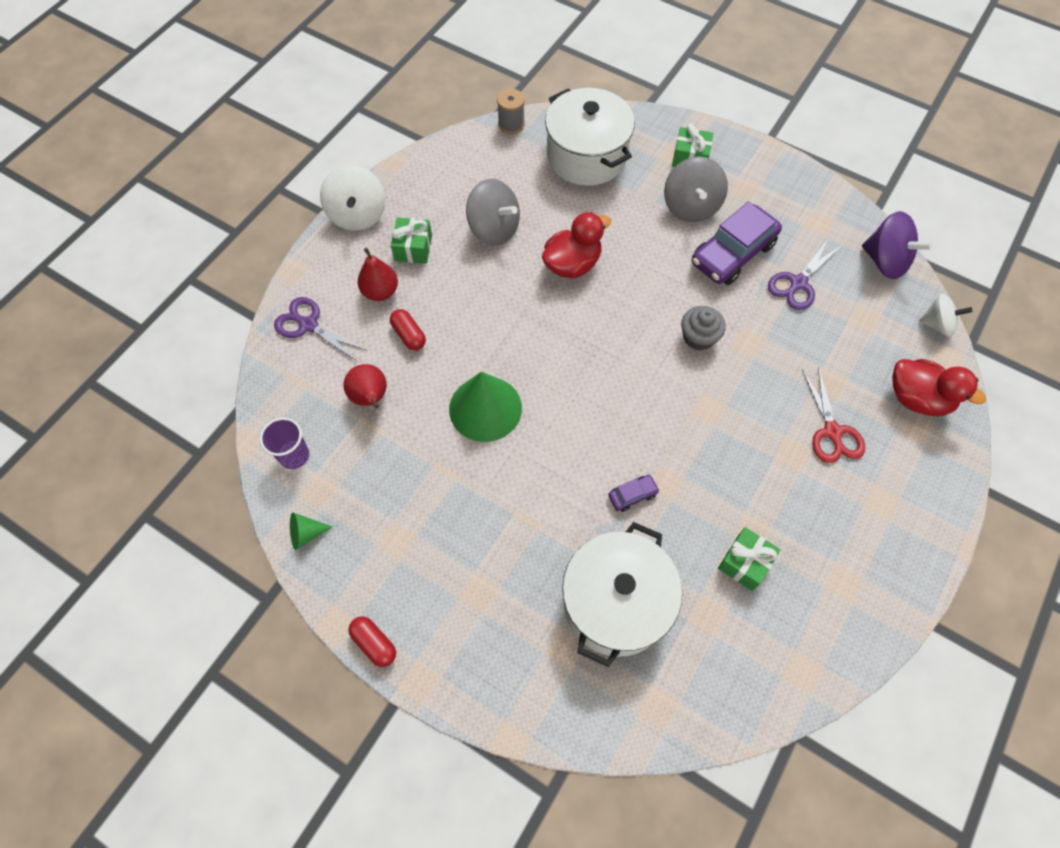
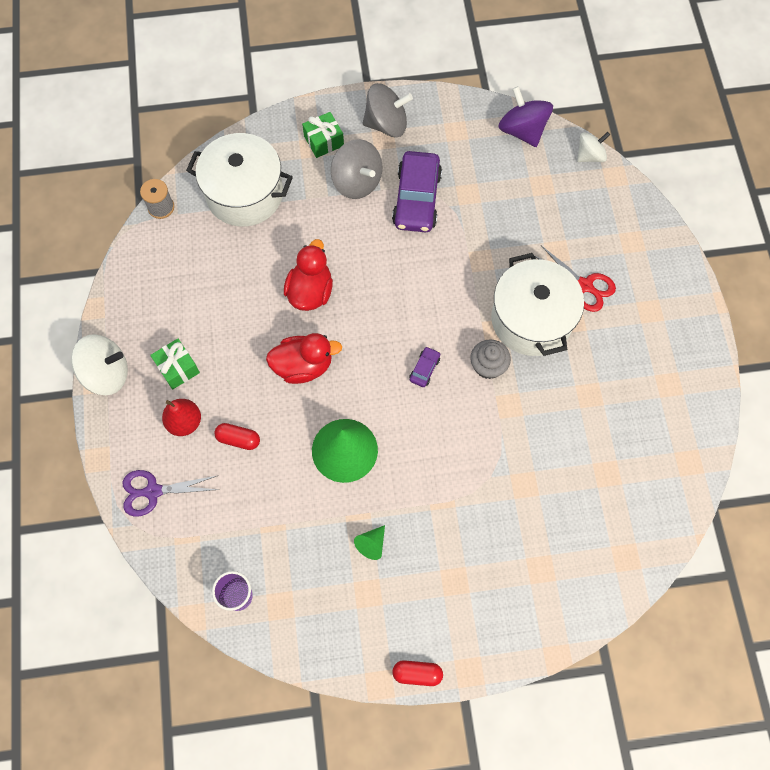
camera: 40 degrees left, 5 degrees up
green cone [290,512,333,550] -> green cone moved to [354,525,385,560]
white spinning top [320,165,386,231] -> white spinning top turned 45 degrees counterclockwise [71,334,128,395]
red pear [343,364,387,408] -> none
grey spinning top [466,179,520,246] -> grey spinning top moved to [363,83,413,137]
white pot [562,522,682,667] -> white pot moved to [492,253,584,356]
purple car [608,475,660,512] -> purple car moved to [410,347,440,387]
grey cupcake [681,306,726,351] -> grey cupcake moved to [470,339,511,379]
green gift [718,527,781,591] -> none
purple scissors [768,240,841,310] -> none
purple spinning top [862,211,933,279] -> purple spinning top turned 120 degrees counterclockwise [498,86,553,147]
red duck [892,359,986,416] -> red duck moved to [266,333,342,384]

